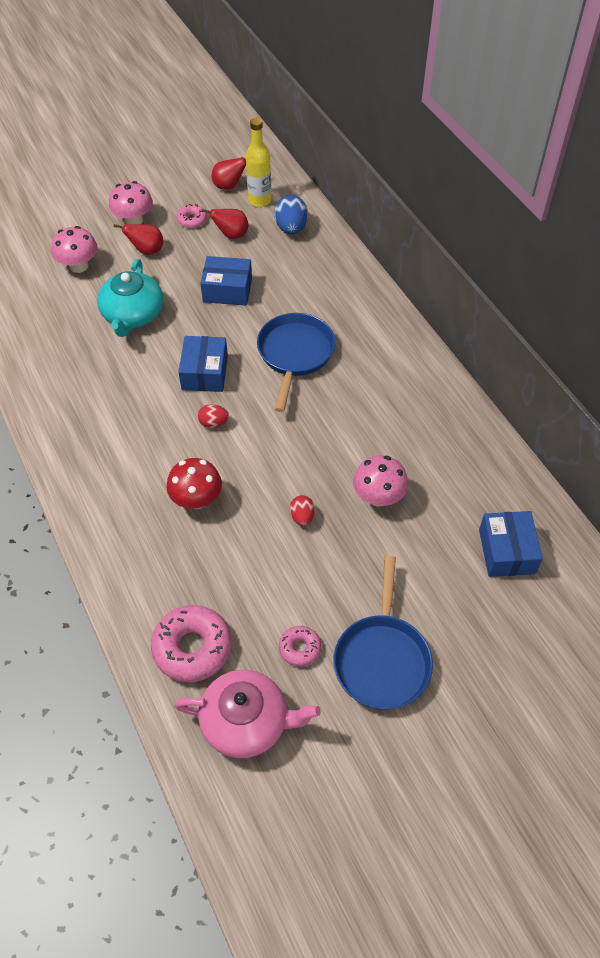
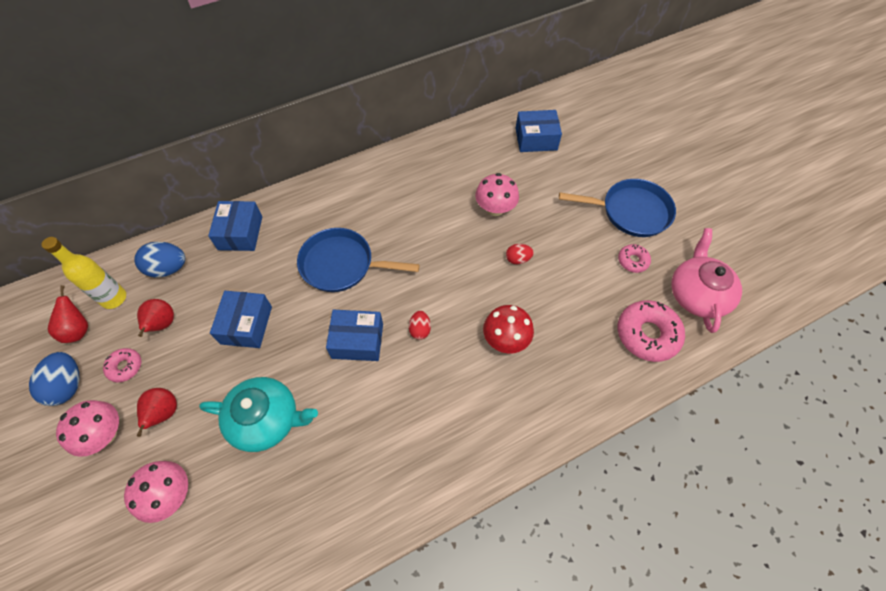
camera: 90 degrees left, 5 degrees up
none -> blue egg [29,352,79,406]
none -> blue box [208,201,262,251]

